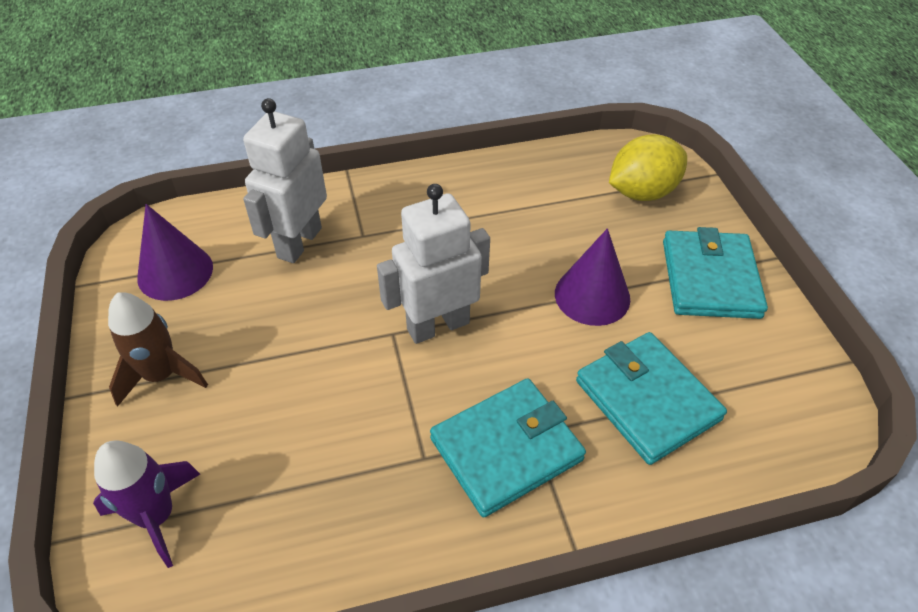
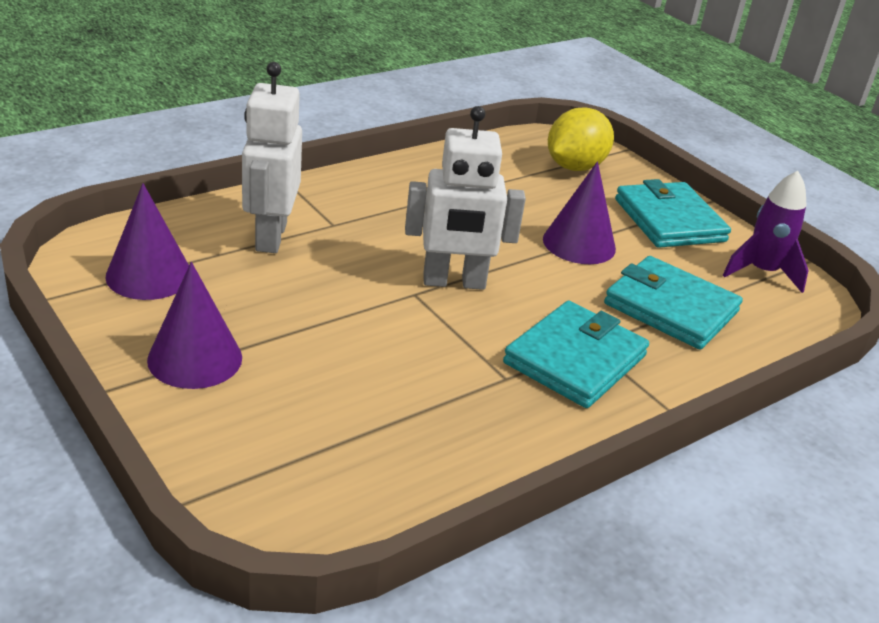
camera: 25 degrees left, 15 degrees down
purple rocket [93,440,200,568] -> purple rocket moved to [723,171,809,293]
brown rocket [108,292,208,407] -> purple cone [147,262,242,389]
white robot [377,184,490,344] -> white robot turned 135 degrees counterclockwise [405,106,526,290]

